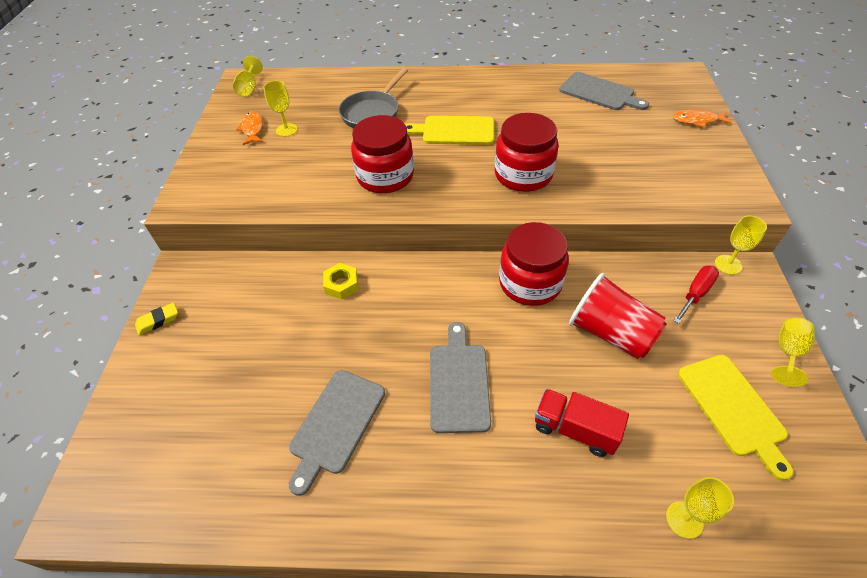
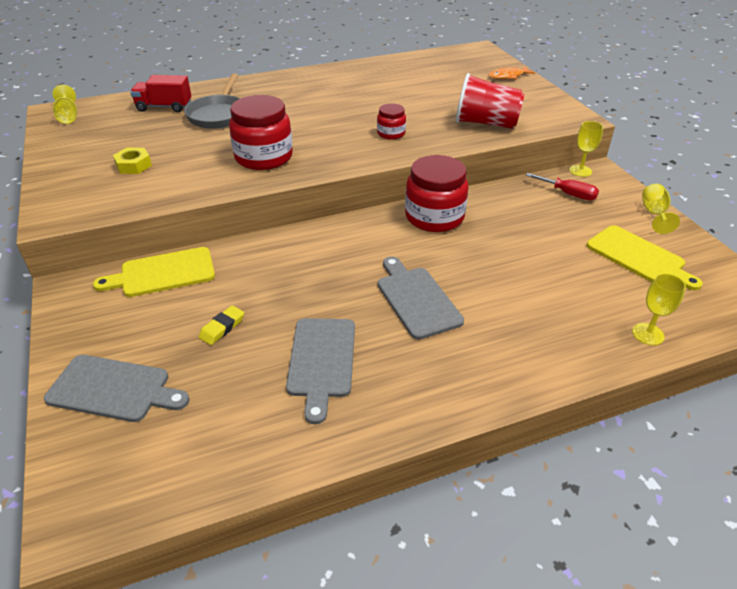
camera: 25 degrees left, 10 degrees down
yellow eraser [135,302,178,335] -> yellow eraser moved to [199,305,244,345]
orange fish [236,111,263,145] -> none
yellow goblet [263,81,298,137] -> none
yellow nut [323,263,358,300] -> yellow nut moved to [113,148,152,174]
yellow cutting board [405,116,494,145] -> yellow cutting board moved to [93,247,215,297]
red jar [495,113,559,192] -> red jar [377,103,406,139], size x0.52
red truck [535,389,629,457] -> red truck moved to [130,75,191,112]
grey cutting board [559,72,649,110] -> grey cutting board moved to [44,355,189,422]
red cup [569,273,667,359] -> red cup moved to [456,73,524,129]
red screwdriver [673,266,719,324] -> red screwdriver turned 105 degrees clockwise [526,173,599,201]

